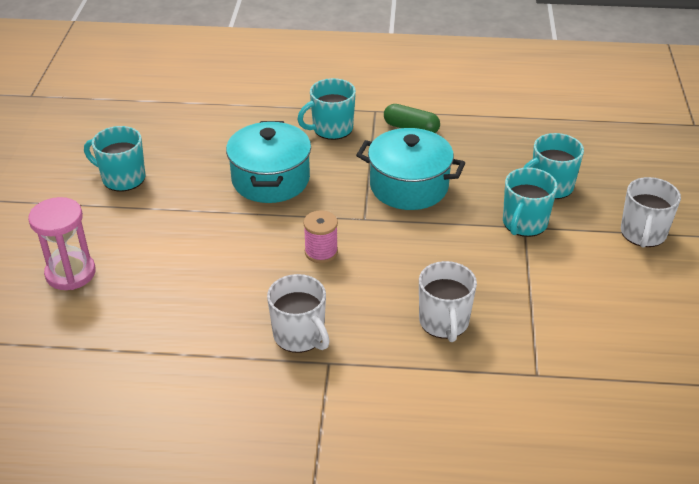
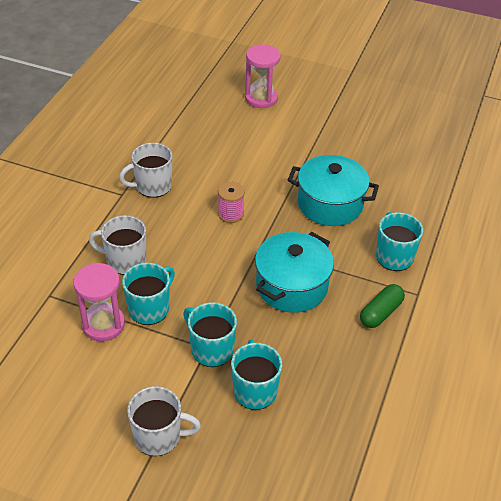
camera: 105 degrees right, 5 degrees up
turquoise mug [84,126,145,192] -> turquoise mug moved to [122,263,175,325]
white mug [621,177,681,248] -> white mug turned 150 degrees clockwise [127,386,201,456]
none -> pink hourglass [73,263,125,341]

